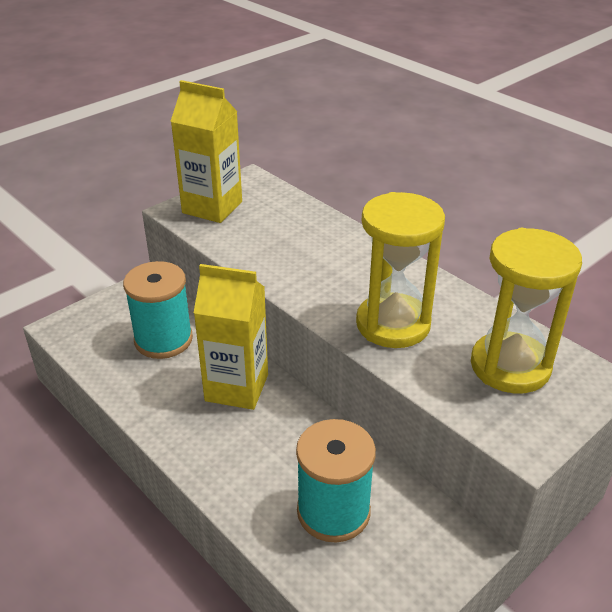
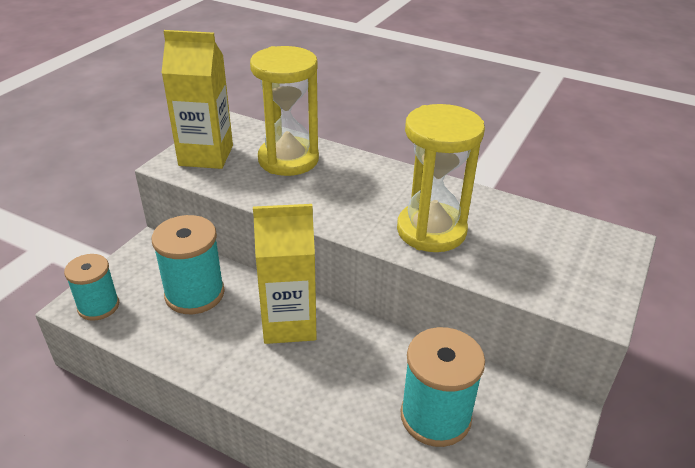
camera: 20 degrees left, 0 degrees up
yellow hourglass [471,228,582,393] -> yellow hourglass moved to [250,46,319,176]
none -> turquoise spool [64,254,119,321]

